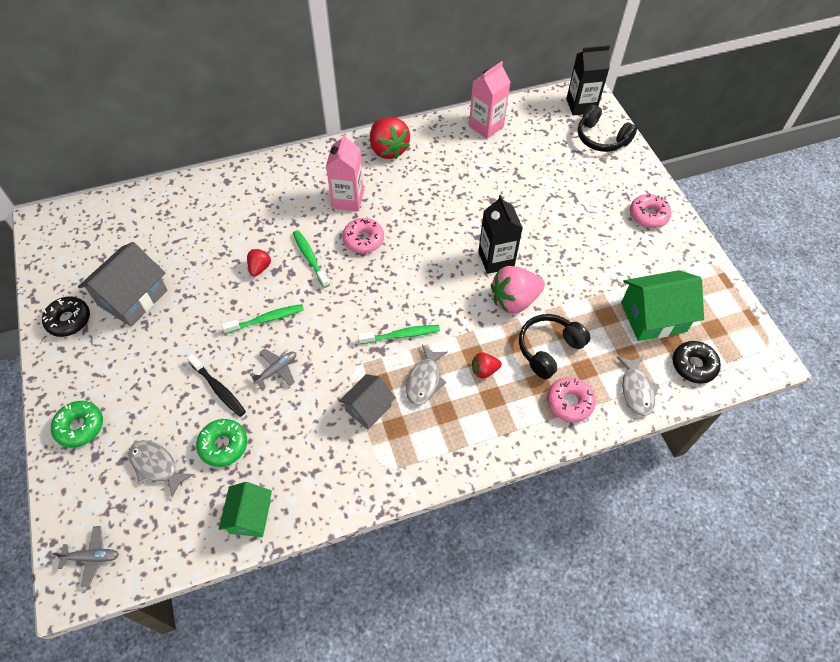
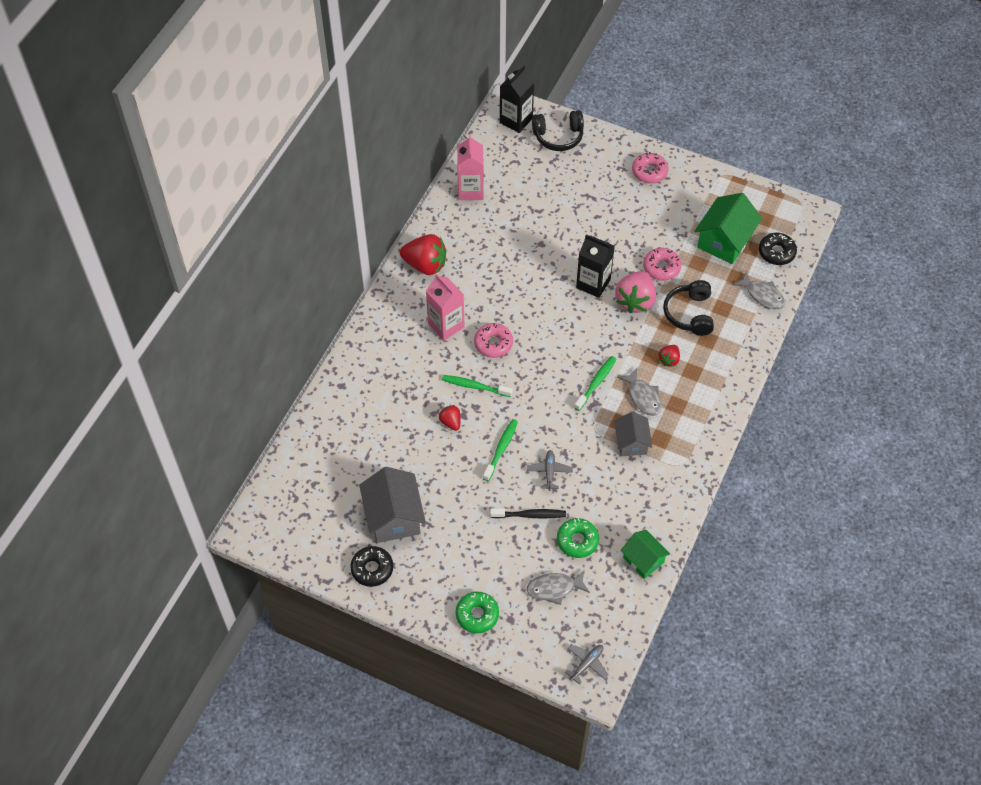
camera: 45 degrees left, 0 degrees up
pink donut [547,377,596,422] -> pink donut moved to [643,248,681,281]

